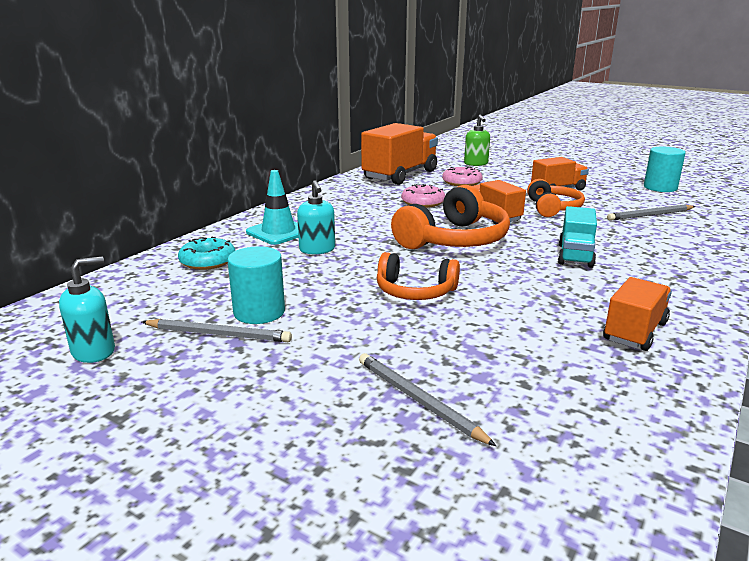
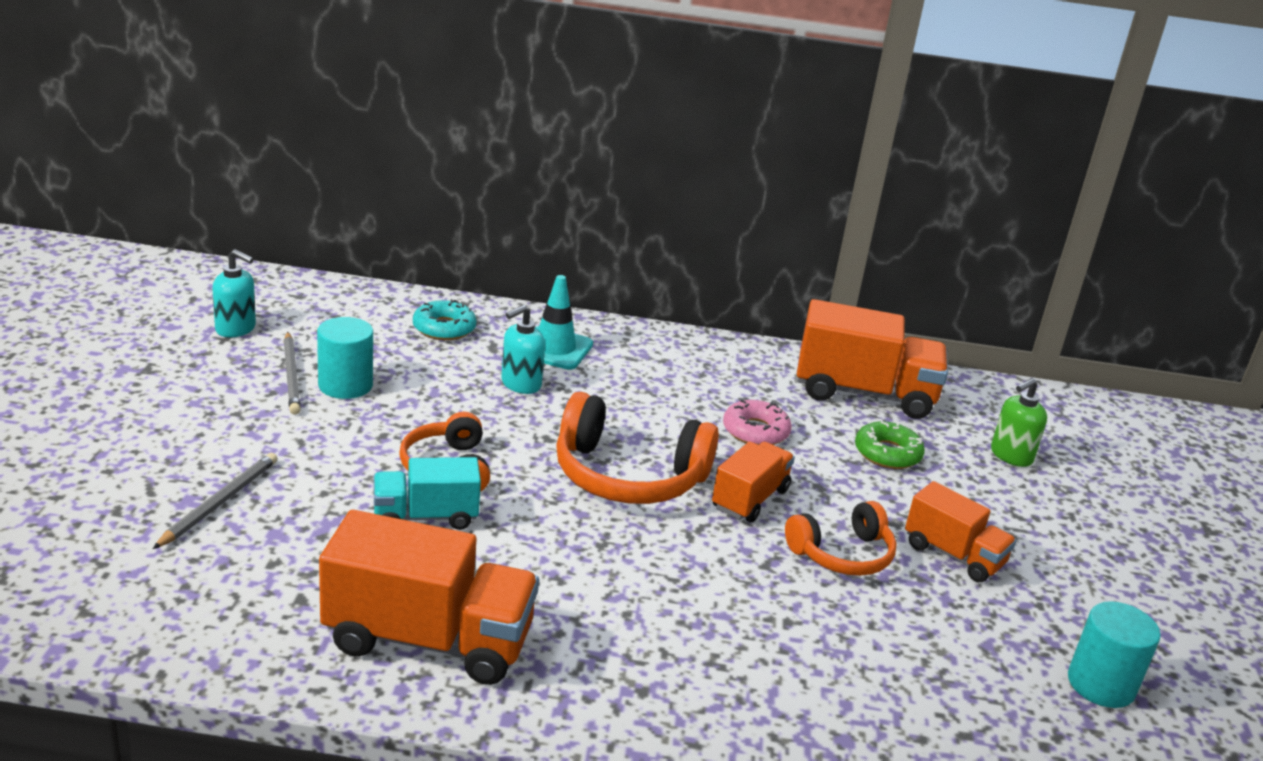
camera: 60 degrees right, 5 degrees up
pink donut [442,166,483,186] -> green donut [855,421,925,469]
turquoise truck [558,206,597,268] -> turquoise truck moved to [373,457,481,530]
orange truck [603,277,672,351] -> orange truck [319,510,539,685], size x1.71
grey pencil [607,205,696,221] -> none

